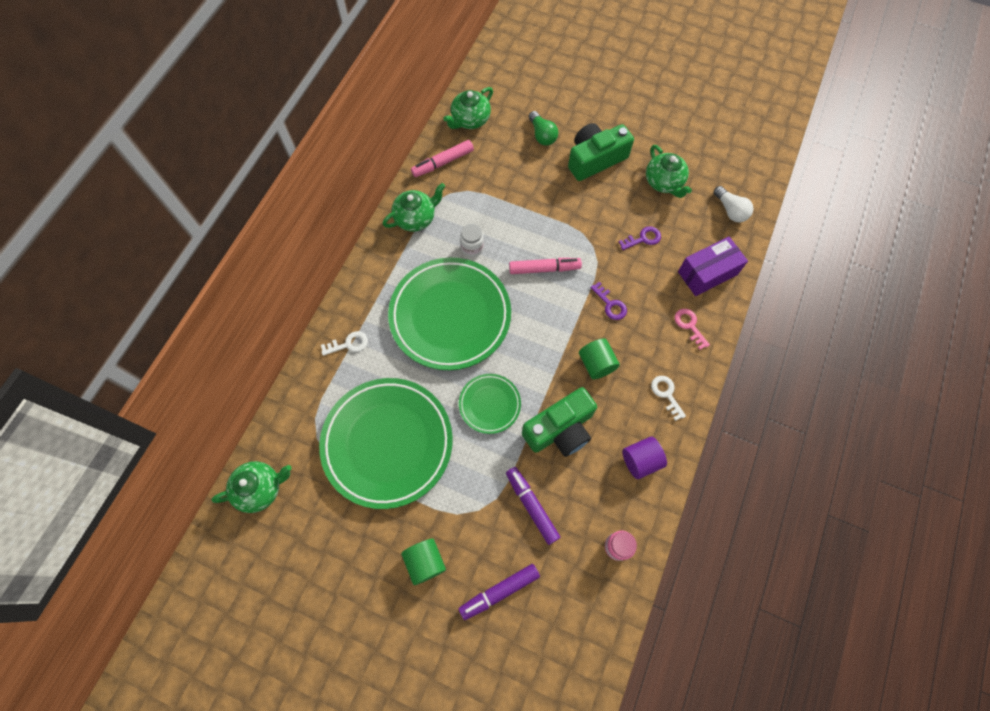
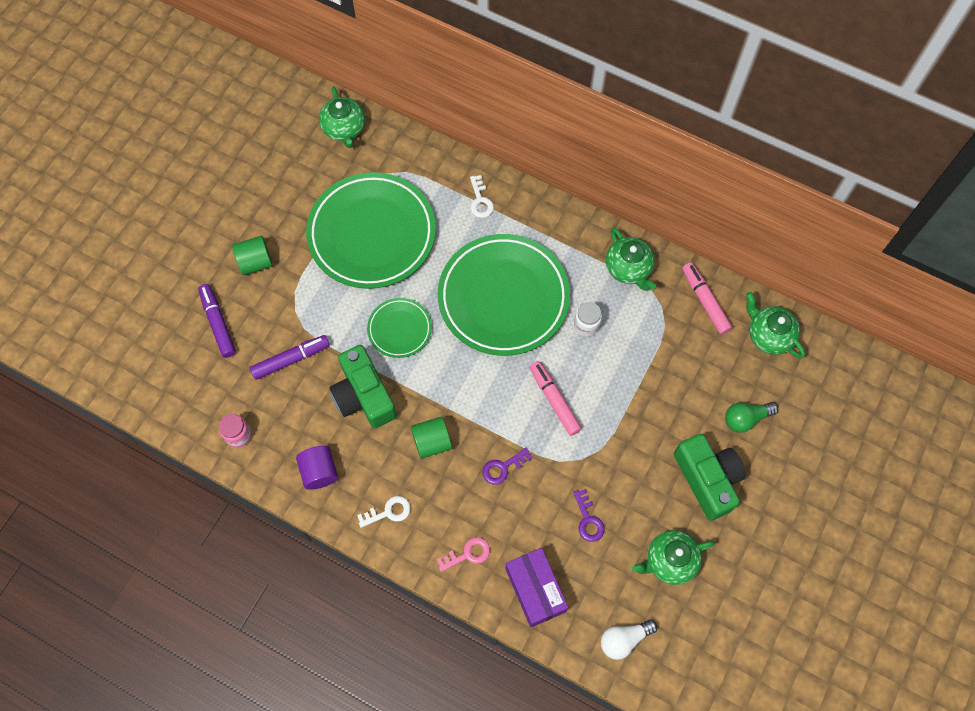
camera: 95 degrees right, 0 degrees up
pink marker [509,258,582,274] -> pink marker turned 150 degrees clockwise [530,361,582,436]

